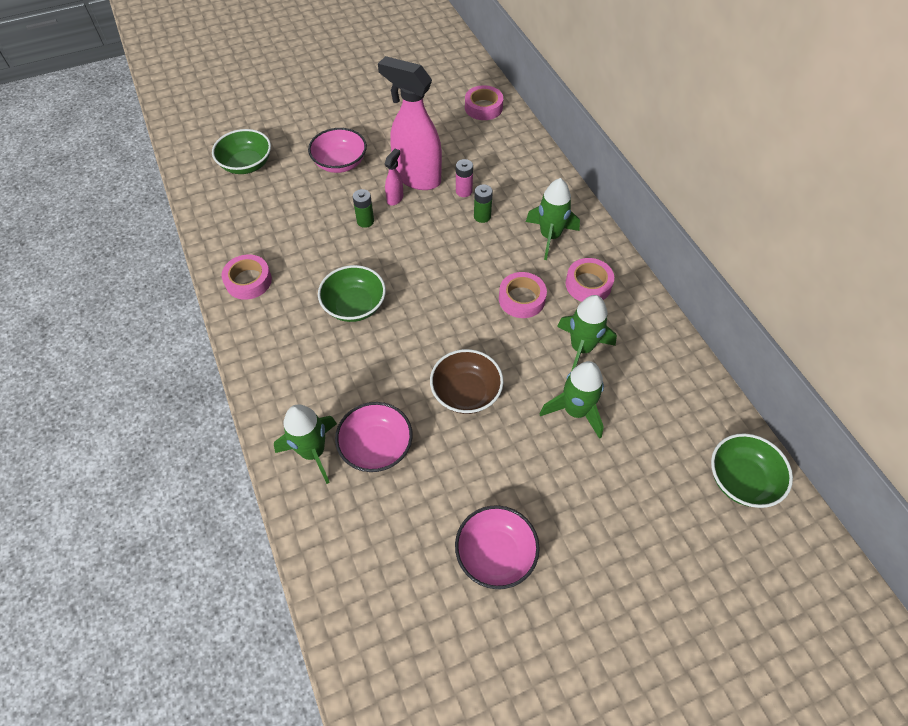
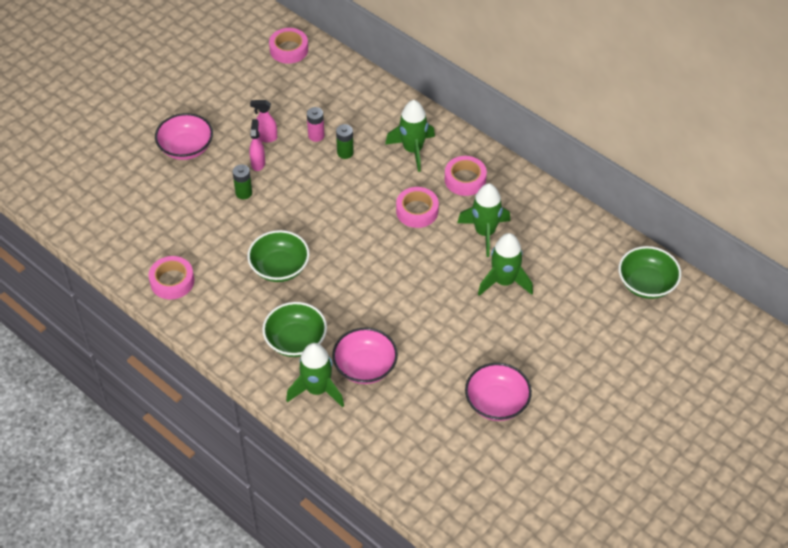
camera: 25 degrees left, 5 degrees down
green bowl [212,129,271,174] -> green bowl moved to [262,302,327,357]
pink spray bottle [378,56,442,190] -> pink spray bottle [250,100,277,143], size x0.42
brown bowl [430,349,503,414] -> none

